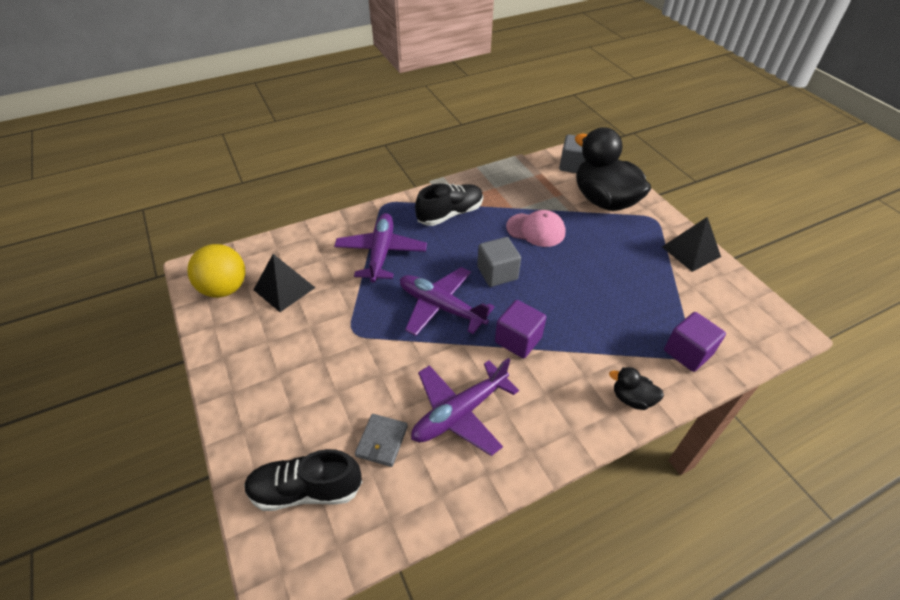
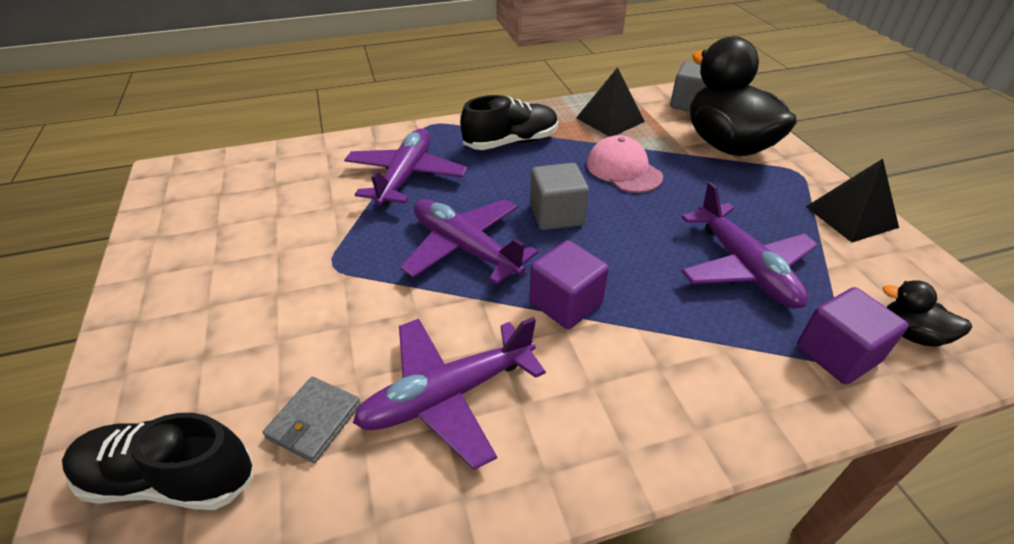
camera: 10 degrees right, 5 degrees down
yellow ball [187,244,245,298] -> none
black pyramid [254,254,315,312] -> black pyramid moved to [576,67,645,137]
pink cap [506,210,566,247] -> pink cap turned 150 degrees counterclockwise [587,135,663,193]
black duck [609,367,664,410] -> black duck moved to [883,280,972,347]
none -> purple plane [681,182,818,309]

